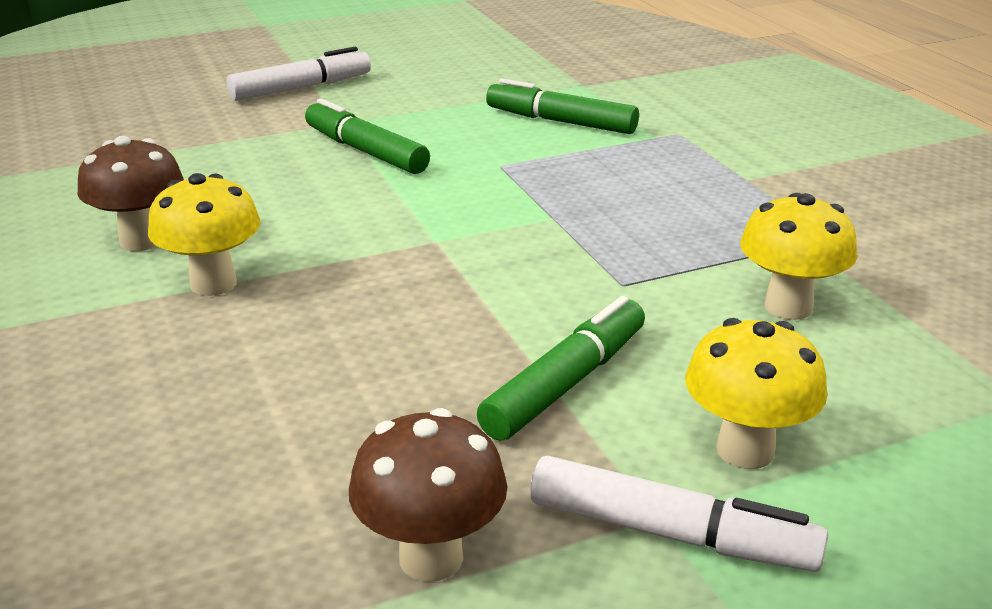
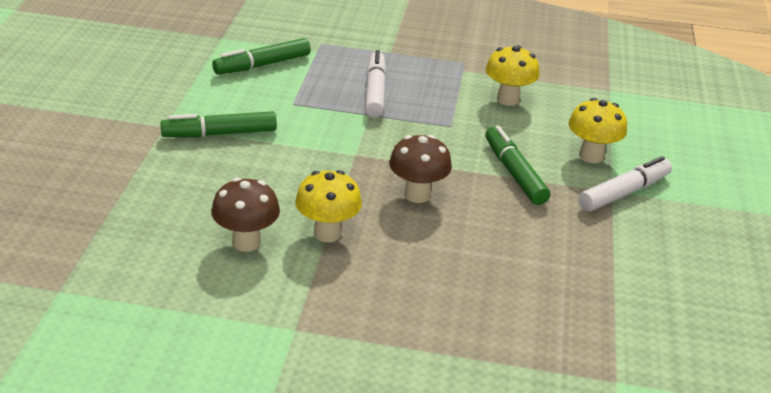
camera: 60 degrees left, 5 degrees up
white marker [227,47,371,101] -> white marker moved to [365,50,386,118]
brown mushroom [349,408,507,582] -> brown mushroom moved to [389,135,452,203]

